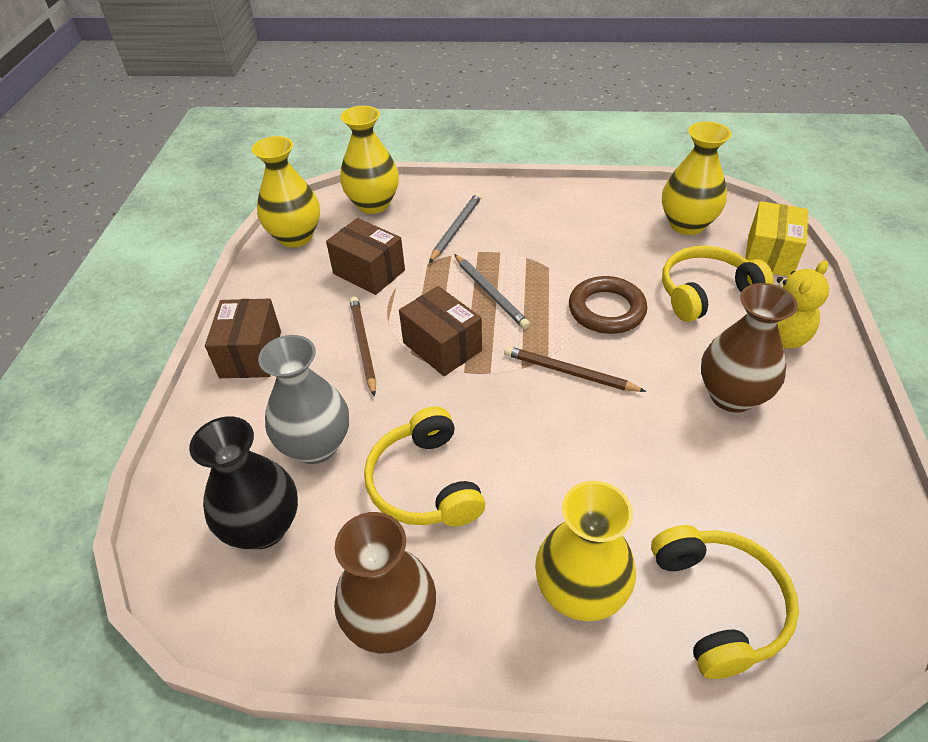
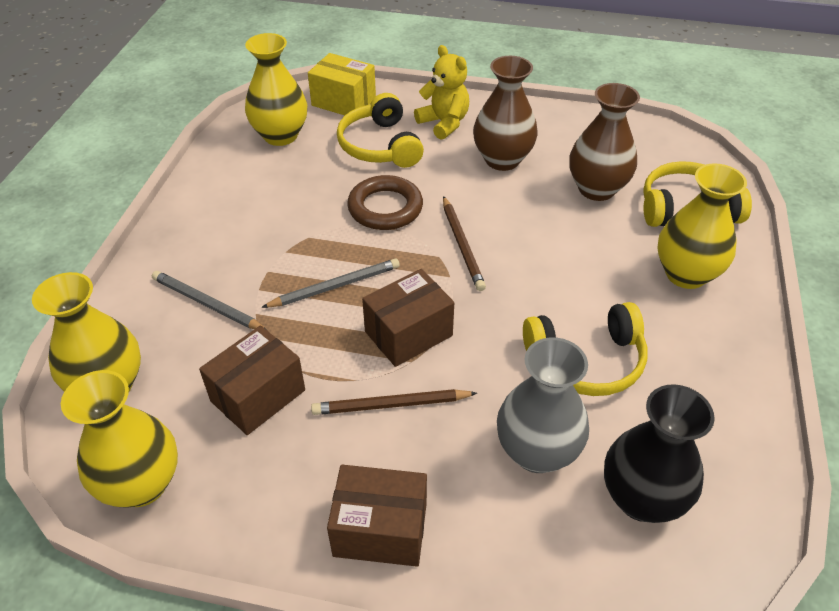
camera: 85 degrees left, 0 degrees up
brown vase [334,512,436,654] -> brown vase moved to [569,83,640,201]
brown pencil [504,346,646,392] -> brown pencil turned 45 degrees counterclockwise [443,196,486,291]

